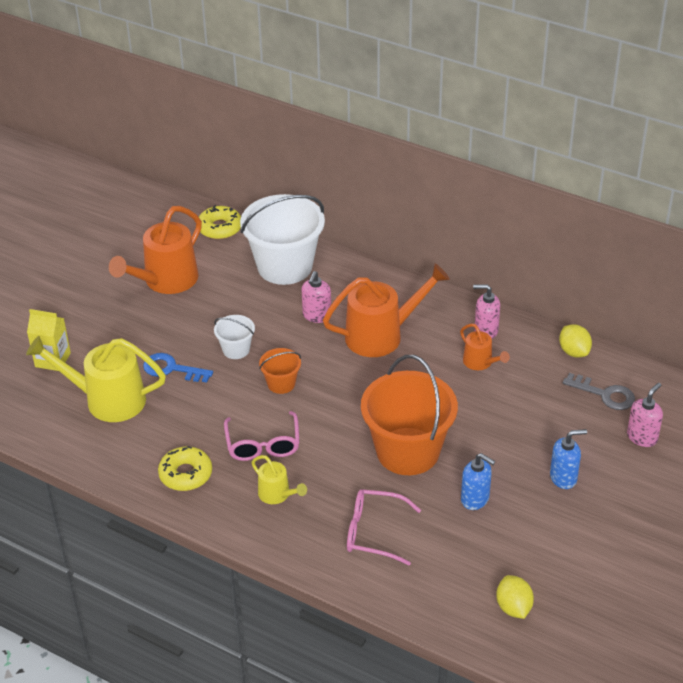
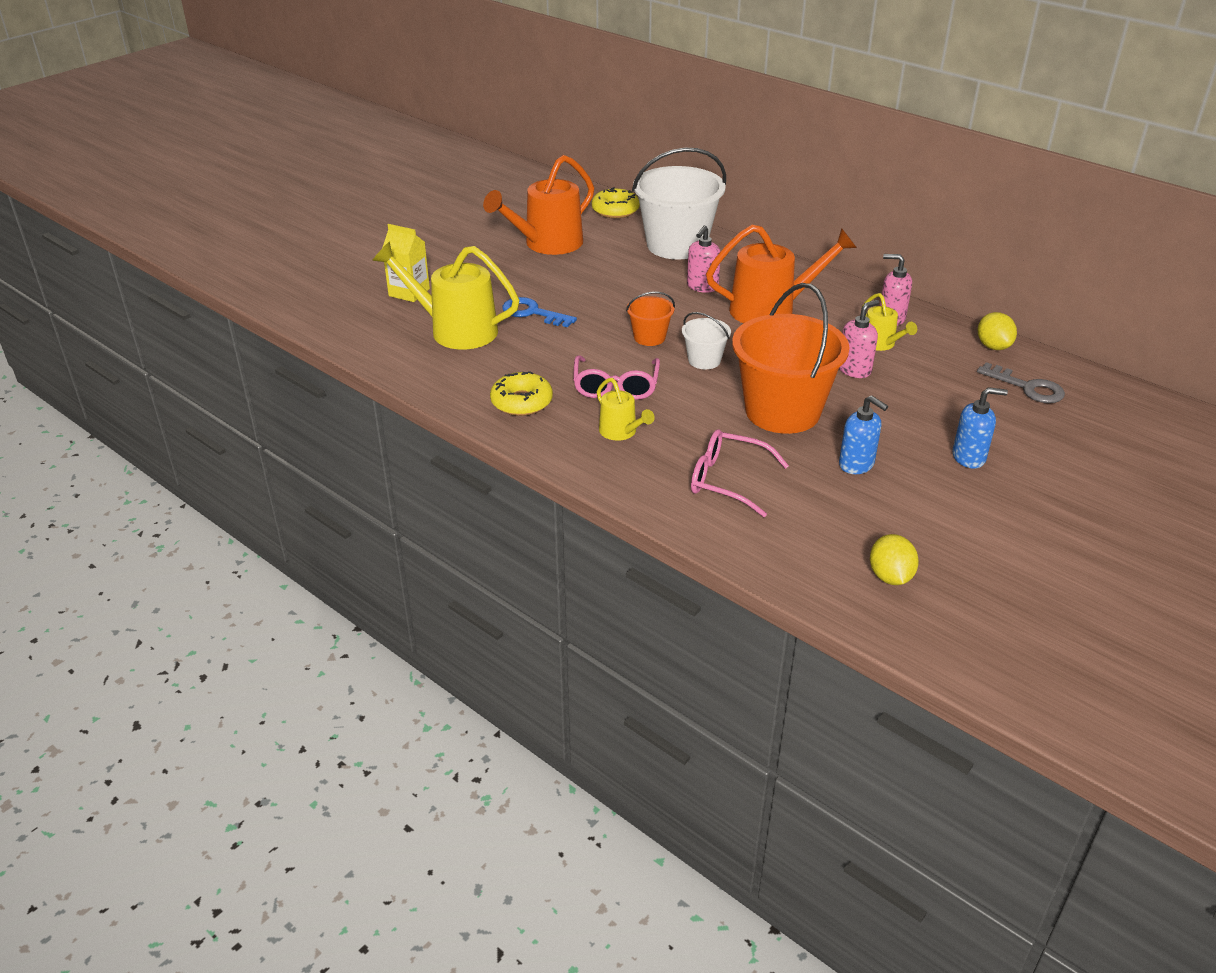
camera: 10 degrees right, 5 degrees down
white bucket [214,315,255,359] -> white bucket moved to [682,312,731,369]
orange watering can [460,323,510,370] -> yellow watering can [862,293,917,351]
pink soap dispenser [627,383,663,447] -> pink soap dispenser moved to [839,300,879,378]

